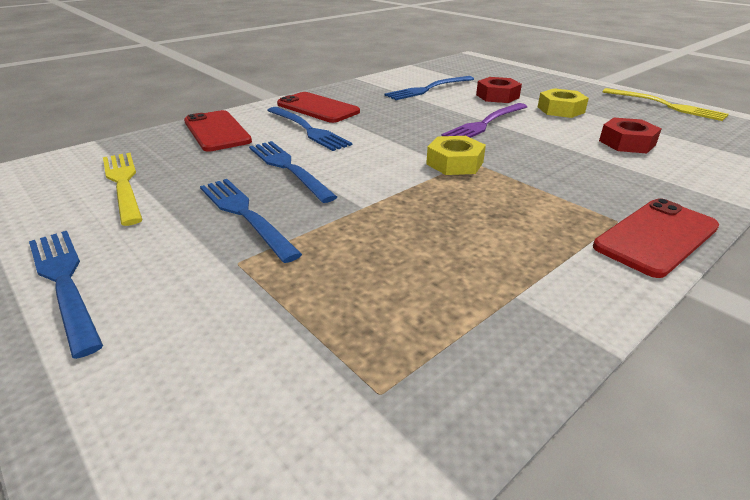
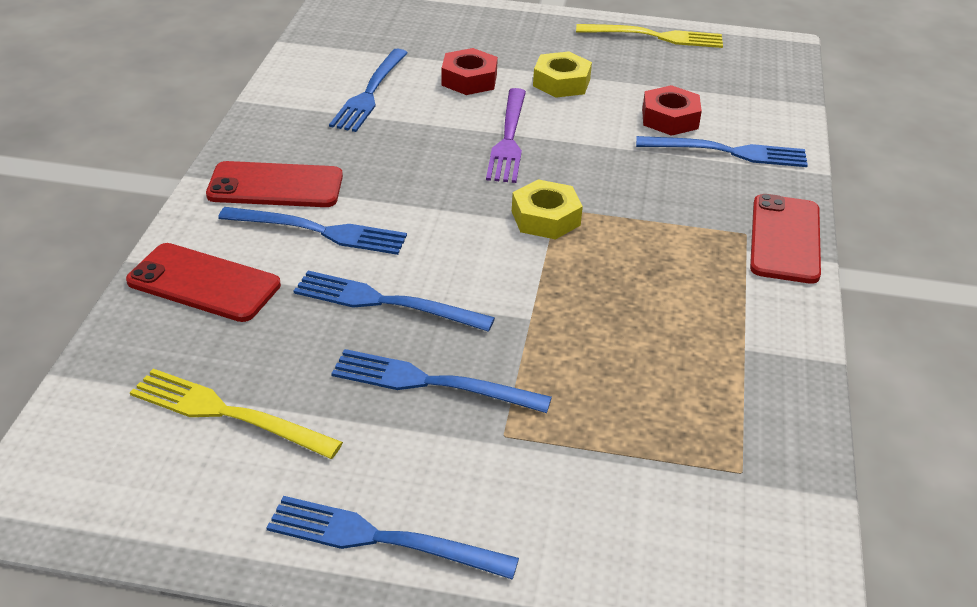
camera: 40 degrees left, 5 degrees up
none -> blue fork [636,136,808,167]

